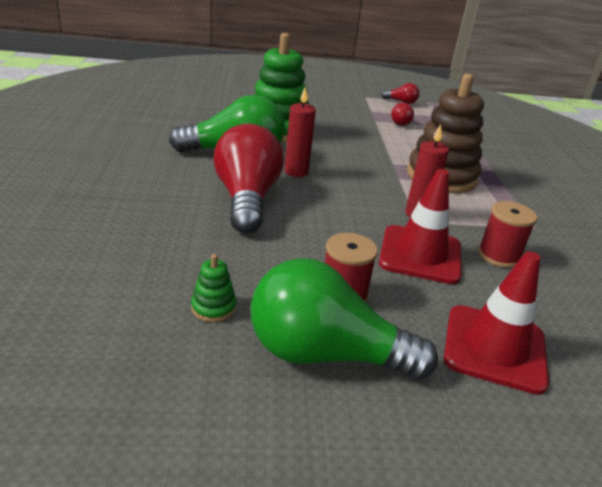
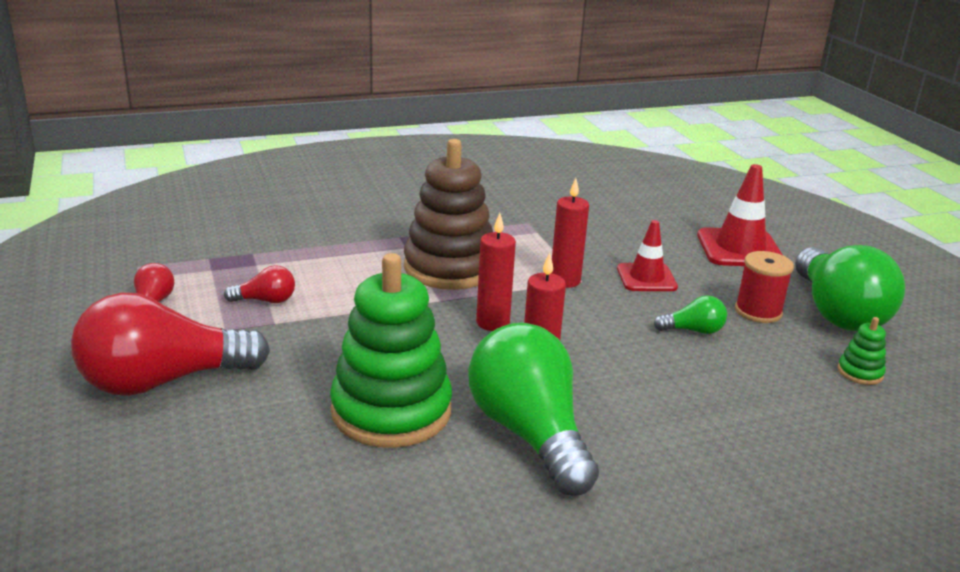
camera: 105 degrees left, 5 degrees down
red light bulb [213,124,284,233] -> red light bulb moved to [71,293,270,396]
red traffic cone [379,169,462,284] -> red traffic cone [617,220,678,291], size x0.66
red spool [478,201,537,268] -> none
none -> red candle [476,213,516,331]
none -> green light bulb [654,295,727,334]

